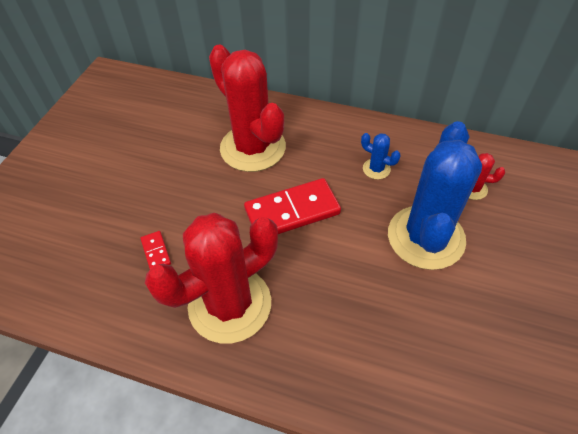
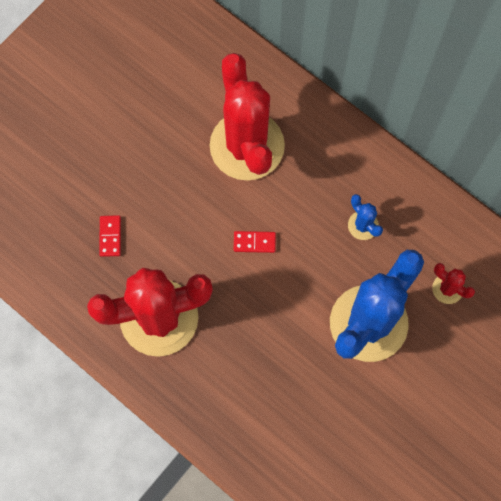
camera: 20 degrees right, 20 degrees up
red domino [244,178,341,234] -> red domino [234,231,276,253], size x0.45

